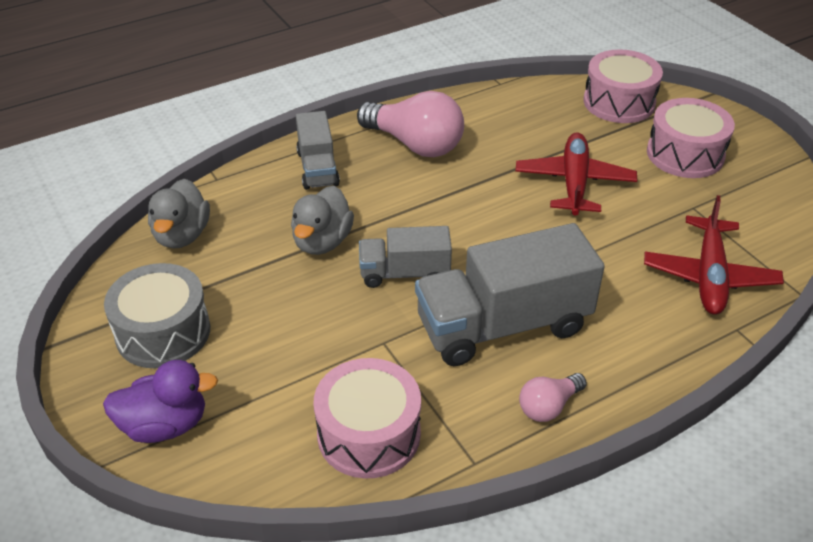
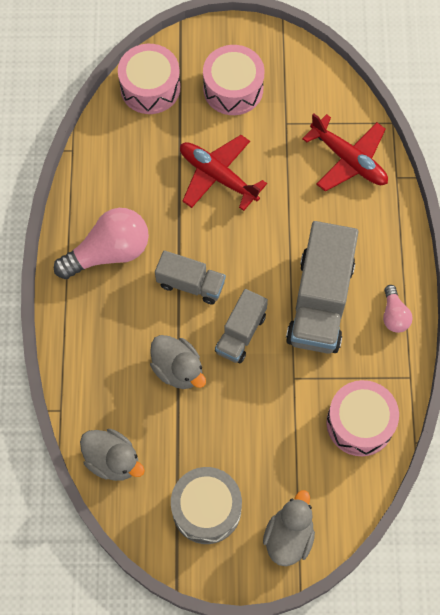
camera: 60 degrees left, 25 degrees up
purple duck [103,360,218,443] -> grey duck [263,490,315,566]
grey truck [296,111,340,190] -> grey truck moved to [155,250,226,305]

